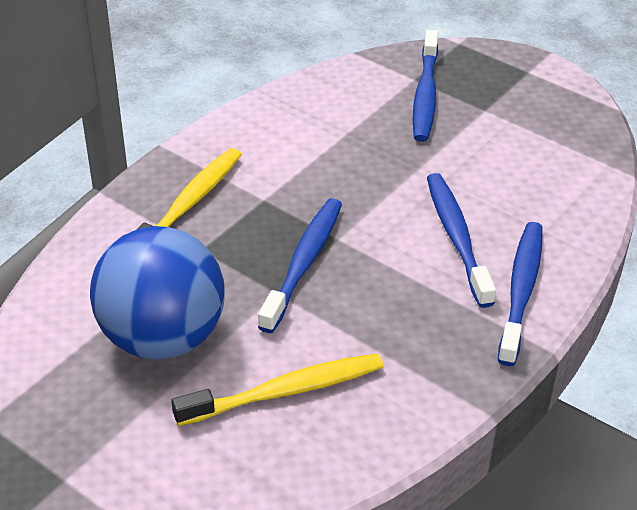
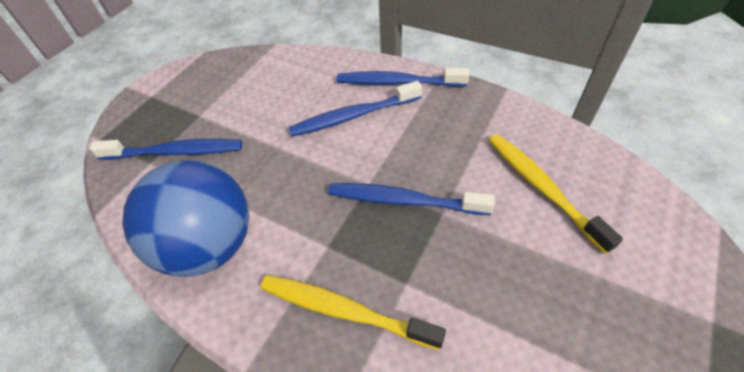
camera: 95 degrees left, 10 degrees up
blue ball [90,226,225,360] -> blue ball moved to [122,160,249,277]

